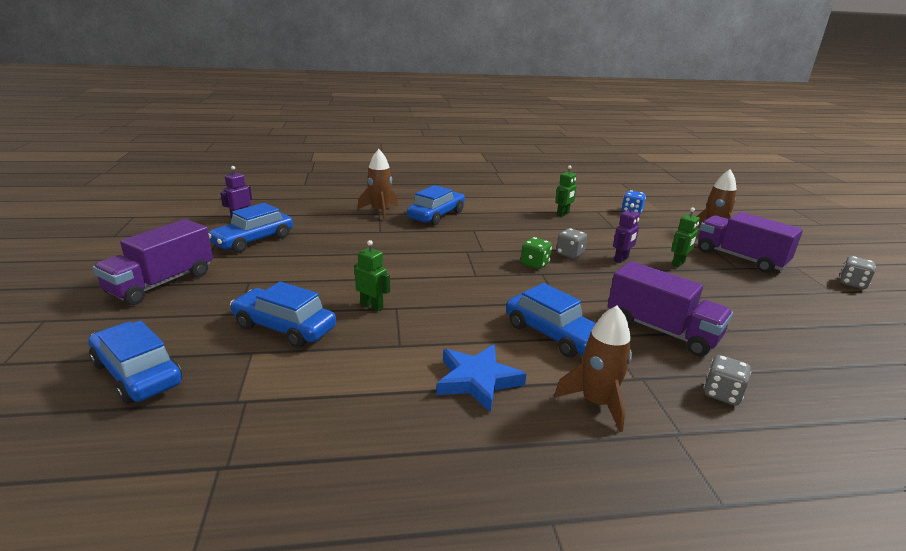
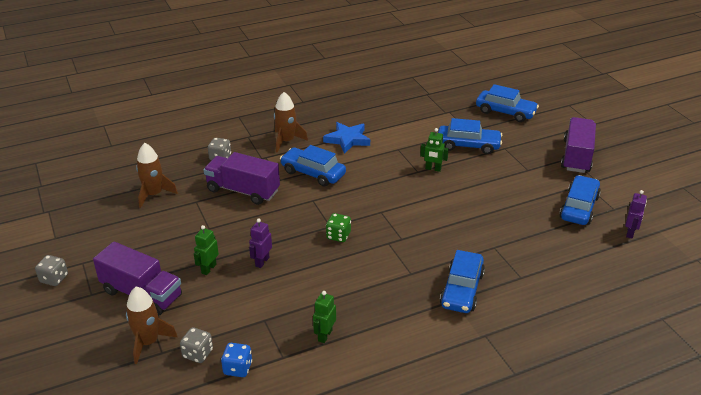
camera: 165 degrees right, 10 degrees up
brown rocket [357,149,398,220] -> brown rocket moved to [136,143,178,208]
grey dice [556,228,587,259] -> grey dice moved to [180,327,213,363]

